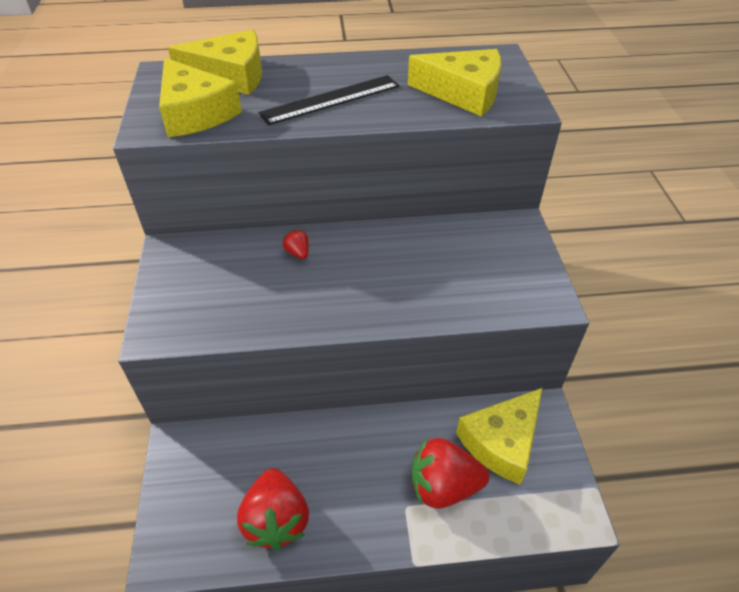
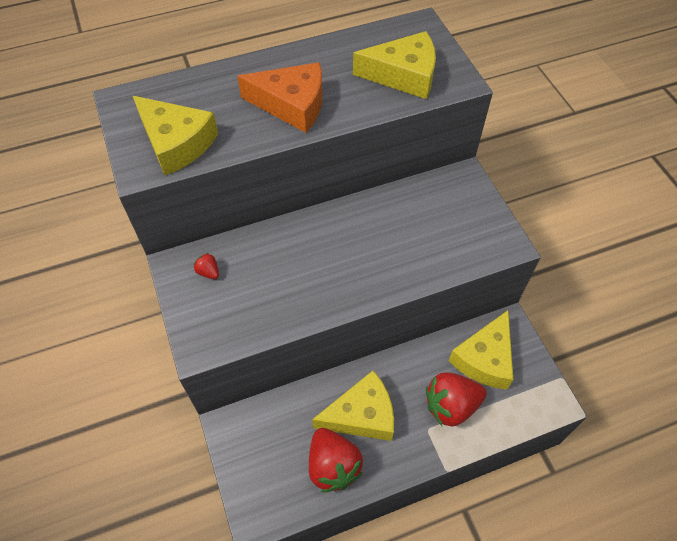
camera: 15 degrees left, 10 degrees up
yellow cheese [168,30,262,95] -> yellow cheese moved to [312,370,394,441]
black ruler [258,75,399,125] -> orange cheese [237,62,322,133]
red strawberry [283,230,309,259] -> red strawberry moved to [194,253,219,279]

